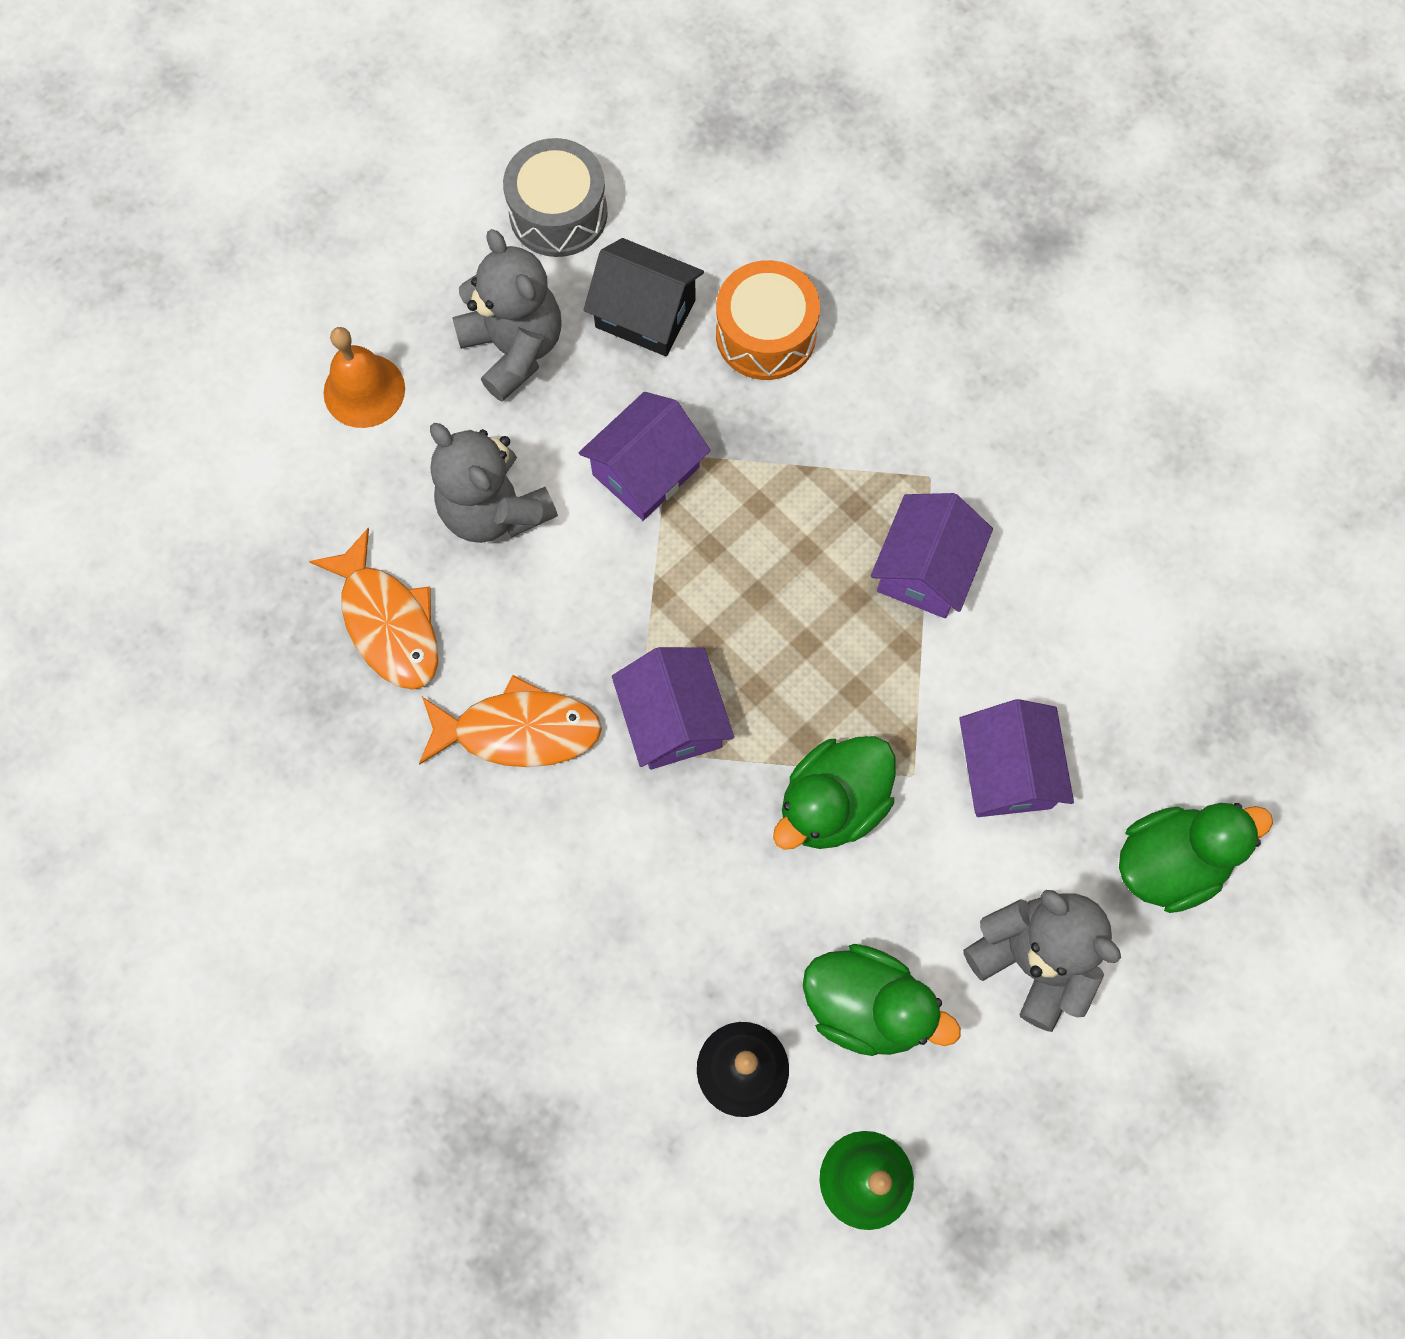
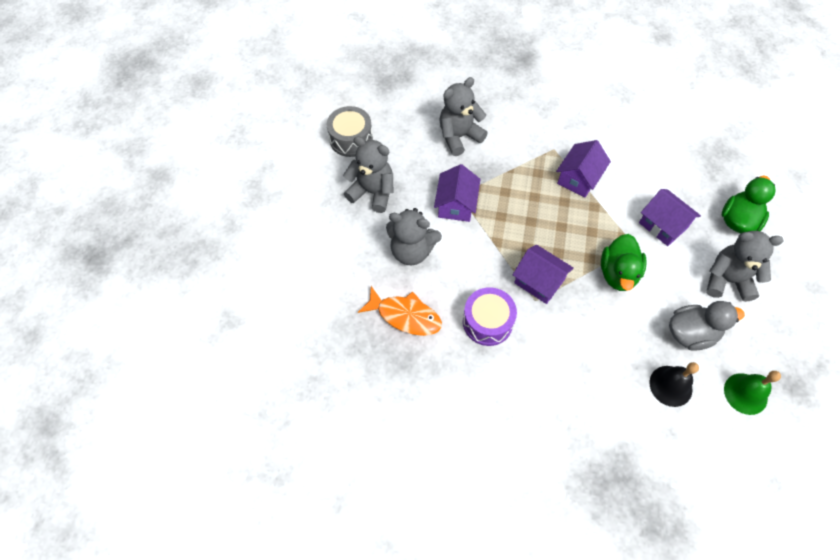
camera: 35 degrees left, 10 degrees down
orange bell [323,327,405,428] -> none
orange fish [419,675,602,767] -> purple drum [463,287,517,346]
black house [583,238,704,356] -> none
orange drum [716,260,820,380] -> grey teddy bear [439,77,488,156]
green duck [803,944,961,1056] -> grey duck [669,301,745,351]
purple house [871,493,993,618] -> purple house turned 45 degrees clockwise [556,140,611,197]

